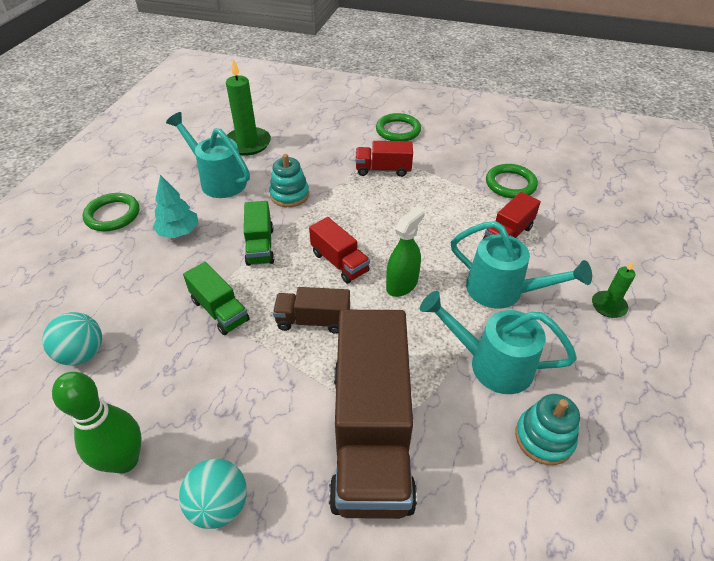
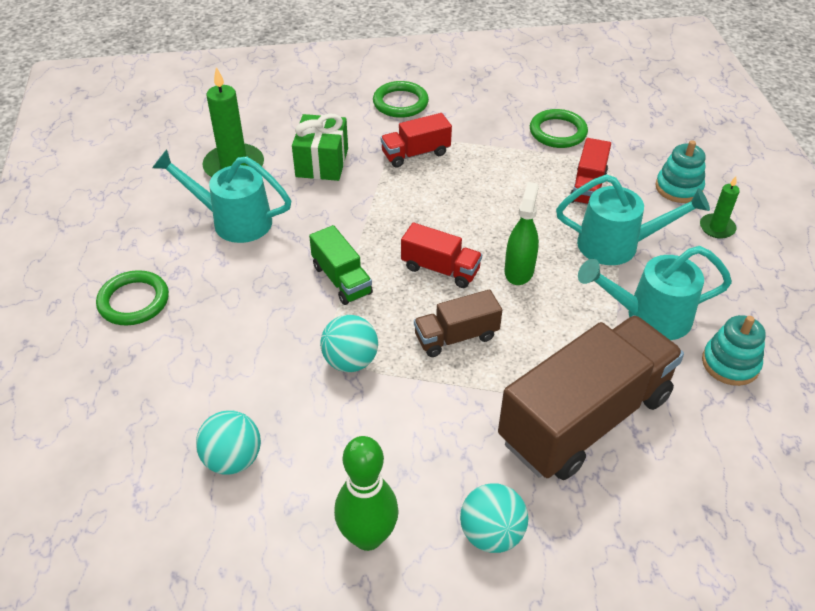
camera: 25 degrees left, 0 degrees up
turquoise tree [153,175,199,238] -> none
green truck [183,262,249,335] -> turquoise ball [320,315,378,372]
turquoise stacking toy [269,154,309,207] -> turquoise stacking toy moved to [655,140,706,203]
brown truck [329,310,417,519] -> brown truck turned 105 degrees counterclockwise [498,315,684,480]
none -> green gift [292,113,348,181]

